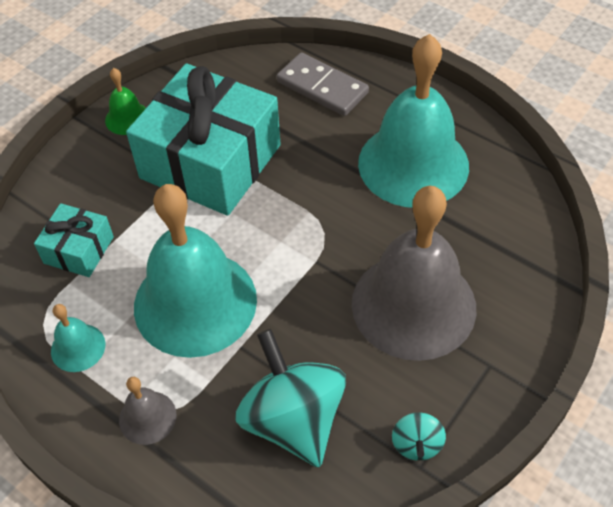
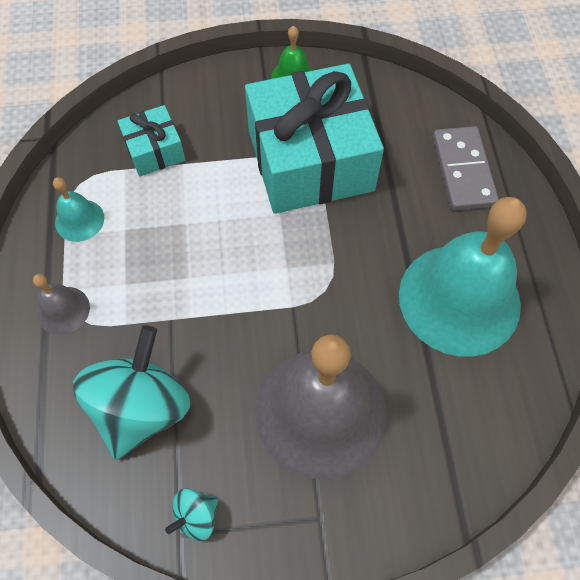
camera: 45 degrees right, 10 degrees up
turquoise bell [134,184,257,358] -> none

